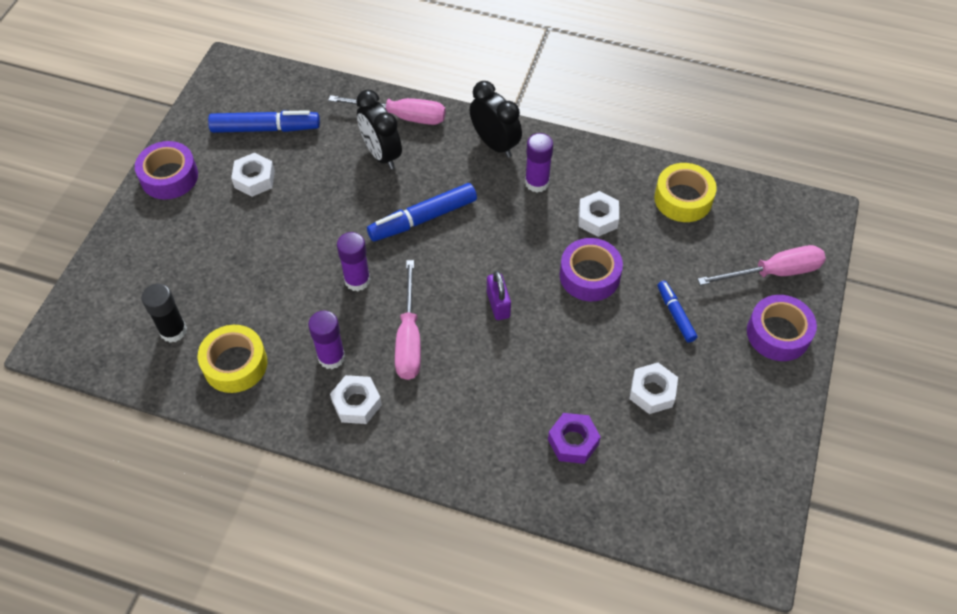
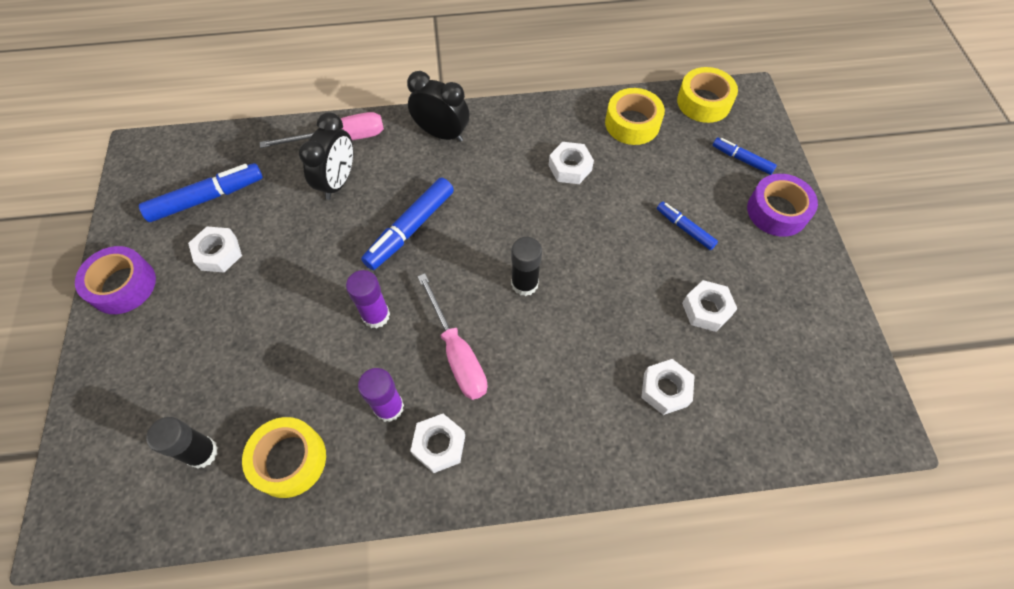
camera: 25 degrees left, 5 degrees up
black clock [356,90,402,169] -> black clock turned 105 degrees counterclockwise [299,112,353,200]
purple padlock [487,271,511,320] -> black glue stick [511,237,542,296]
purple glue stick [525,133,553,192] -> none
purple nut [548,413,601,464] -> white nut [641,359,695,415]
purple tape [560,238,623,301] -> none
pink screwdriver [698,245,826,285] -> blue marker [713,138,777,175]
none -> yellow tape [677,67,738,123]

